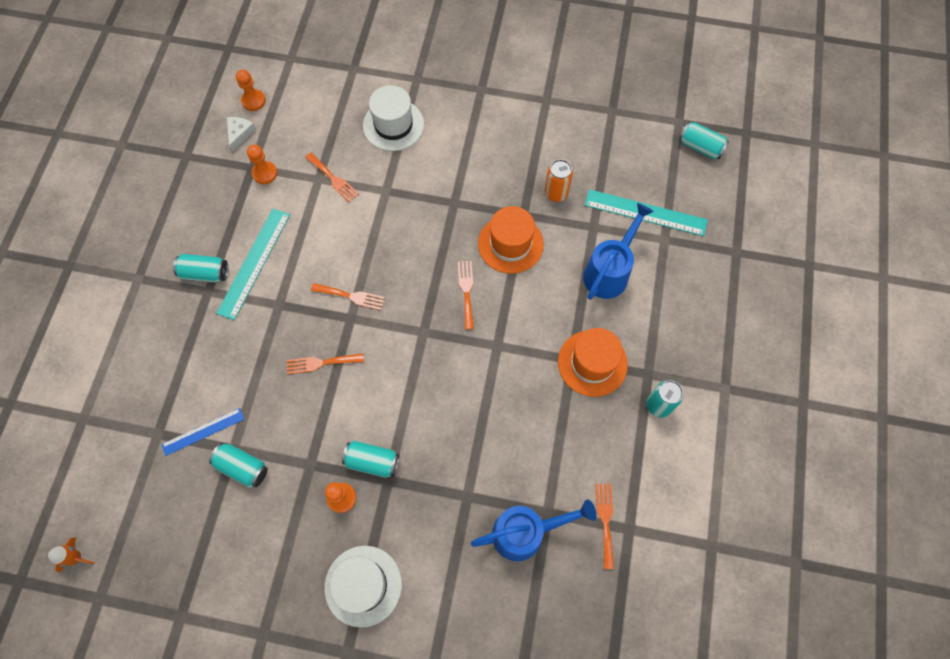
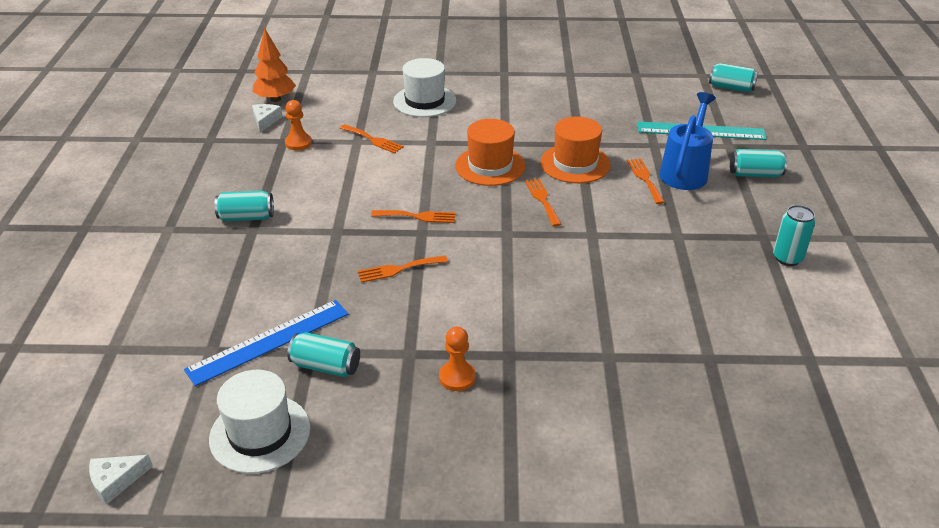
camera: 10 degrees left, 30 degrees down
orange rocket [48,538,95,572] -> white cheese [89,455,153,505]
blue ruler [161,408,244,456] -> blue ruler [184,300,348,386], size x1.64
turquoise ruler [216,209,290,320] -> none
orange pawn [236,70,266,111] -> orange tree [252,28,296,102]
white hat [324,546,402,628] -> white hat moved to [209,370,310,474]
turquoise can [342,441,399,478] -> turquoise can moved to [730,149,787,178]
blue watering can [470,499,597,561] -> none
orange can [545,159,573,202] -> none
orange hat [558,328,628,397] -> orange hat moved to [455,119,526,186]
orange fork [595,484,614,569] -> orange fork moved to [627,158,665,204]

